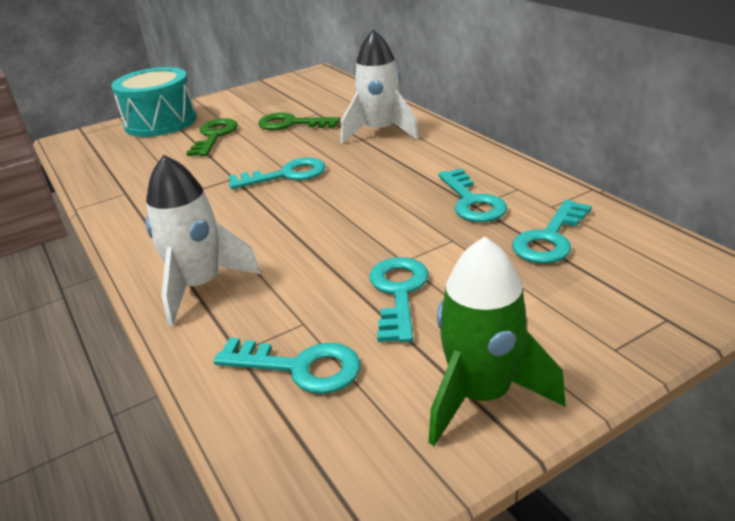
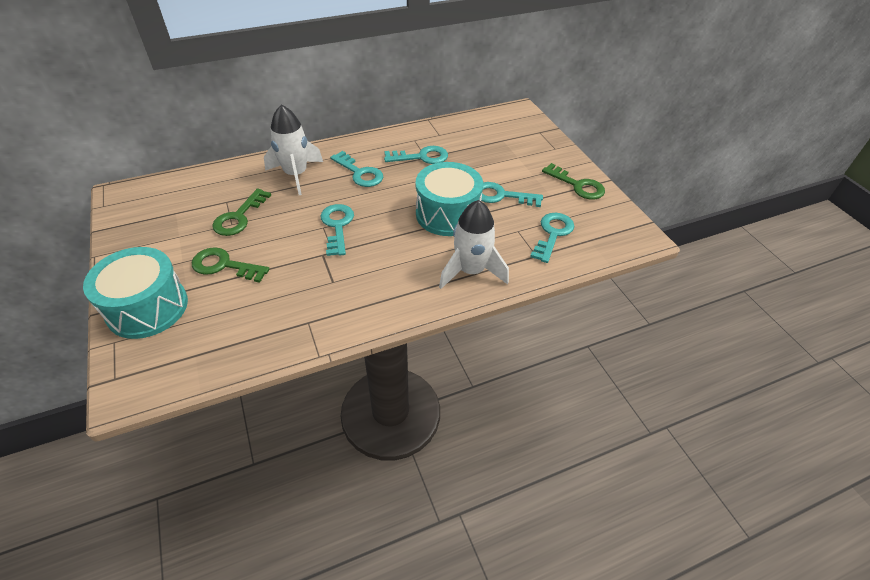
camera: 85 degrees left, 15 degrees up
green rocket [428,237,565,446] -> green key [542,163,605,200]
turquoise key [512,200,592,263] -> turquoise key moved to [330,151,383,187]
none -> turquoise drum [416,162,483,236]

